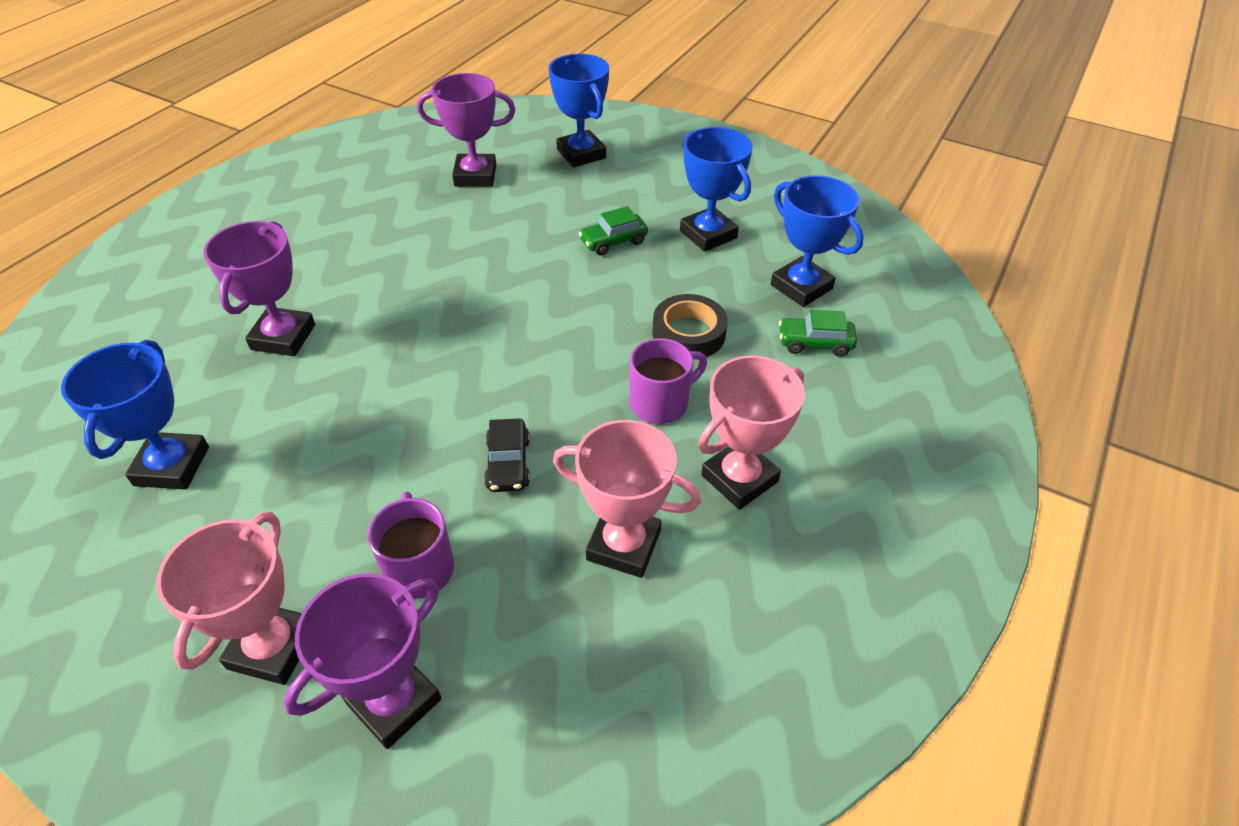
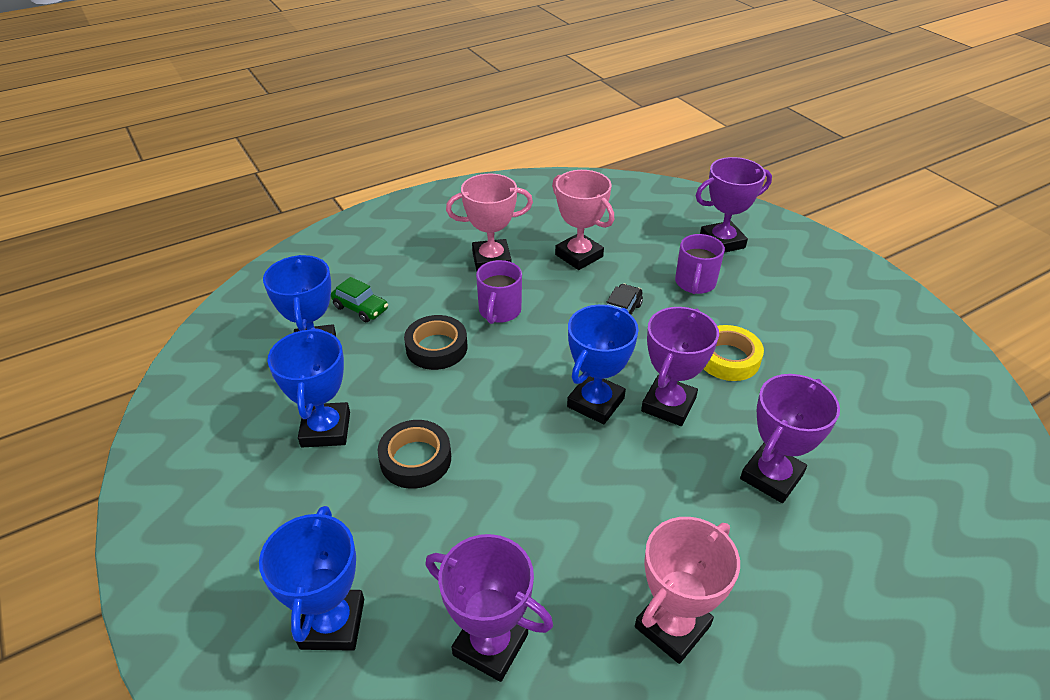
camera: 150 degrees left, 5 degrees down
blue trophy [61,340,209,490] -> blue trophy moved to [567,305,639,424]
pink trophy [156,512,302,685] -> pink trophy moved to [635,517,740,664]
green car [579,206,648,256] -> black tape [377,420,451,489]
purple mug [630,338,707,424] -> purple mug turned 75 degrees counterclockwise [476,260,522,324]
none -> purple trophy [641,307,719,426]
none -> yellow tape [704,325,764,381]

